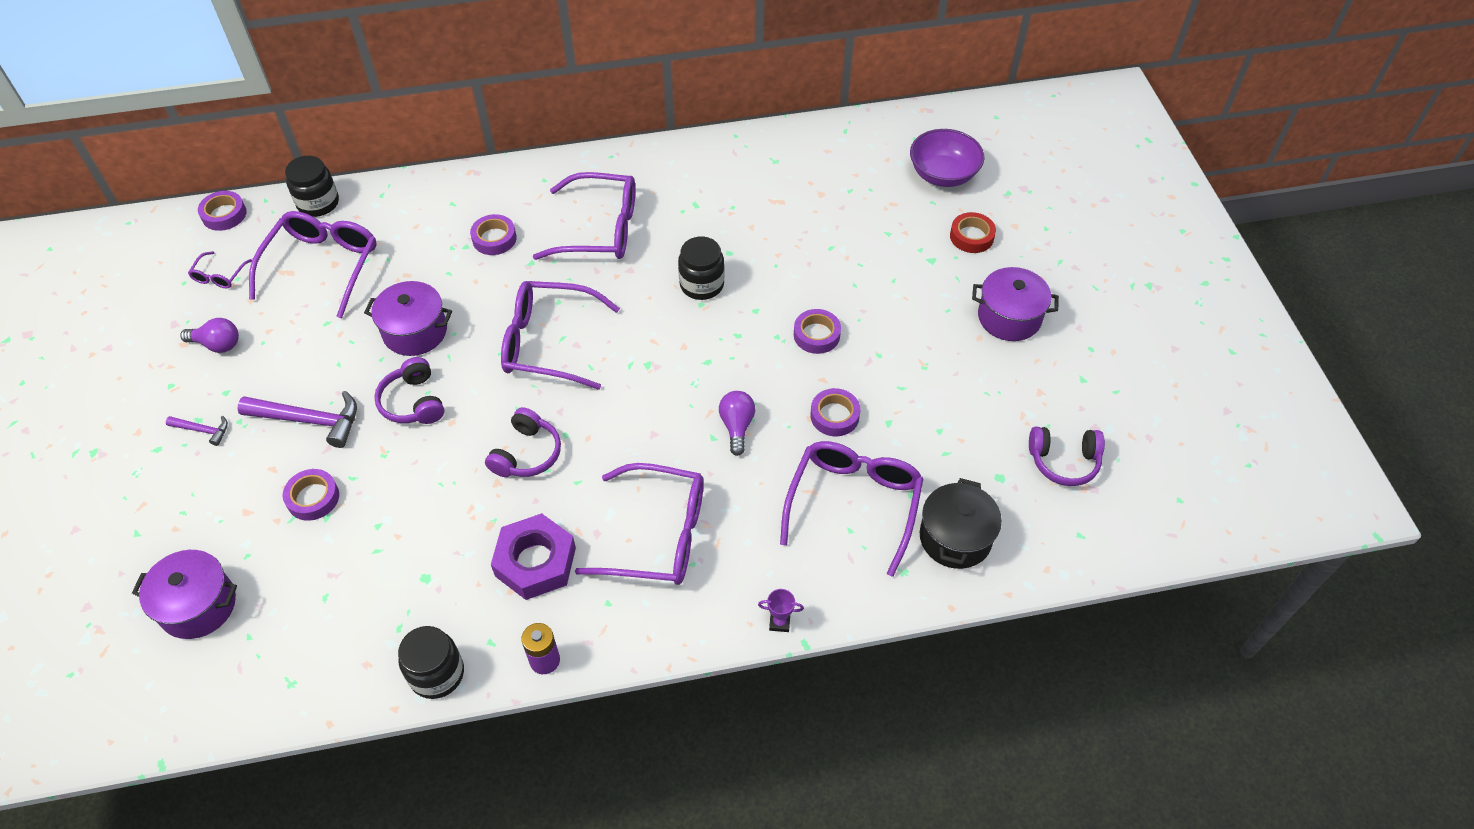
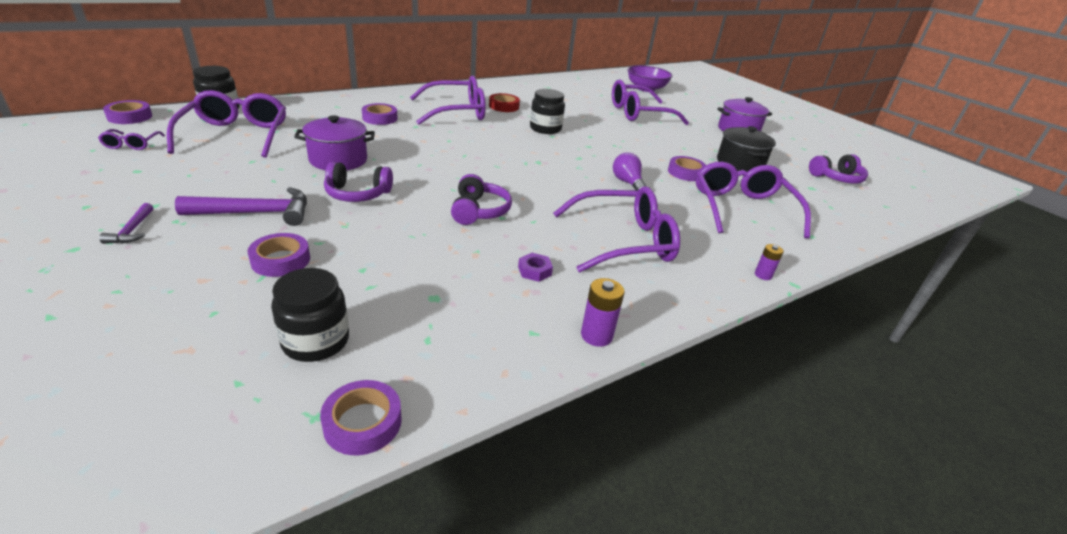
camera: 25 degrees left, 20 degrees down
purple pot [132,550,237,639] -> none
purple hammer [166,416,228,446] -> purple hammer turned 90 degrees clockwise [99,203,153,244]
purple light bulb [180,318,239,353] -> none
purple headphones [374,357,444,424] -> purple headphones turned 45 degrees counterclockwise [324,162,393,202]
black jar [398,626,464,699] -> black jar moved to [271,268,349,362]
purple nut [491,513,576,600] -> purple nut [518,253,553,282], size x0.43
purple glasses [501,281,620,390] -> purple glasses moved to [612,79,689,125]
purple trophy [758,589,804,632] -> purple battery [755,244,784,280]
purple tape [794,309,841,354] -> purple tape moved to [320,380,402,455]
black pot [920,478,1002,569] -> black pot moved to [717,126,776,172]
red tape [950,212,996,253] -> red tape moved to [489,93,520,112]

